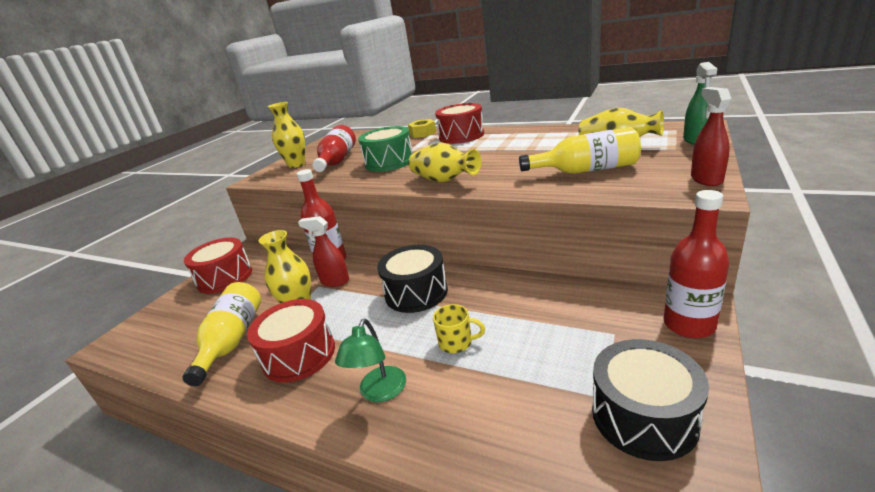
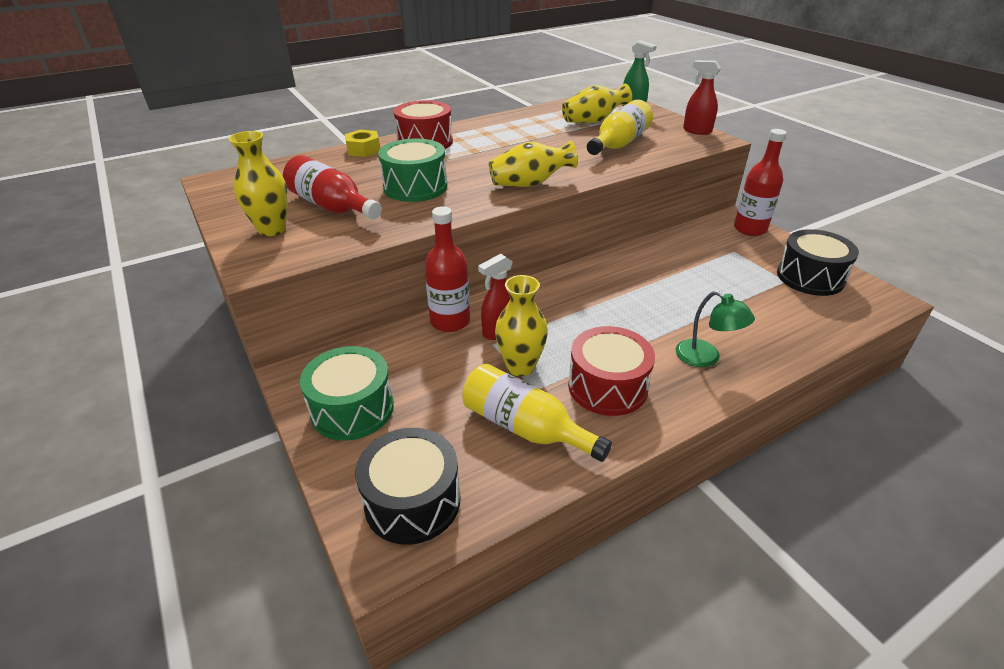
camera: 60 degrees left, 10 degrees up
red drum [184,238,252,294] -> green drum [300,346,394,441]
black drum [377,245,448,313] -> black drum moved to [355,428,461,545]
yellow mug [433,304,485,353] -> none

